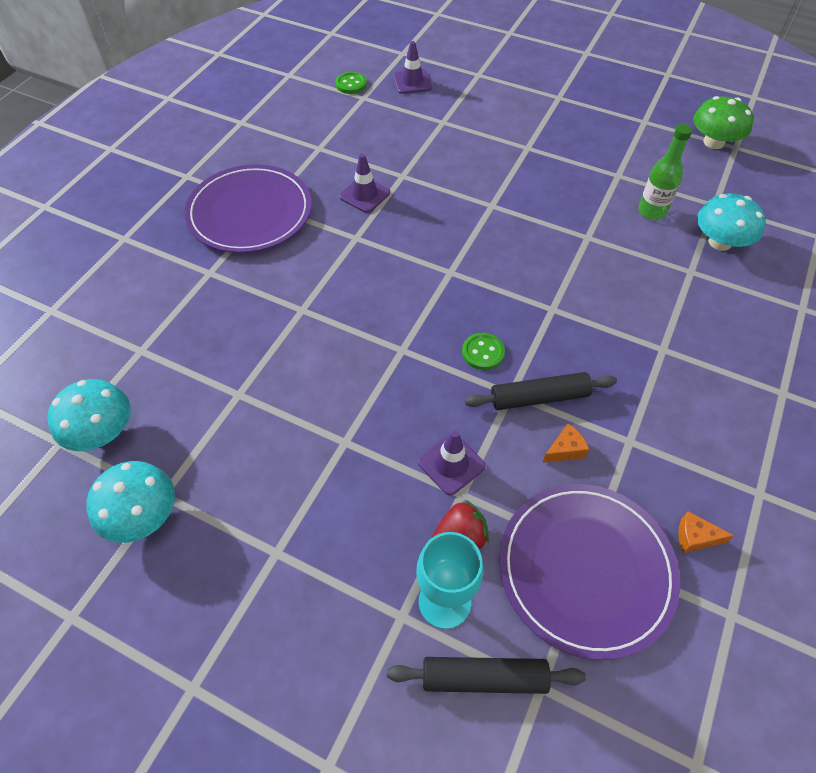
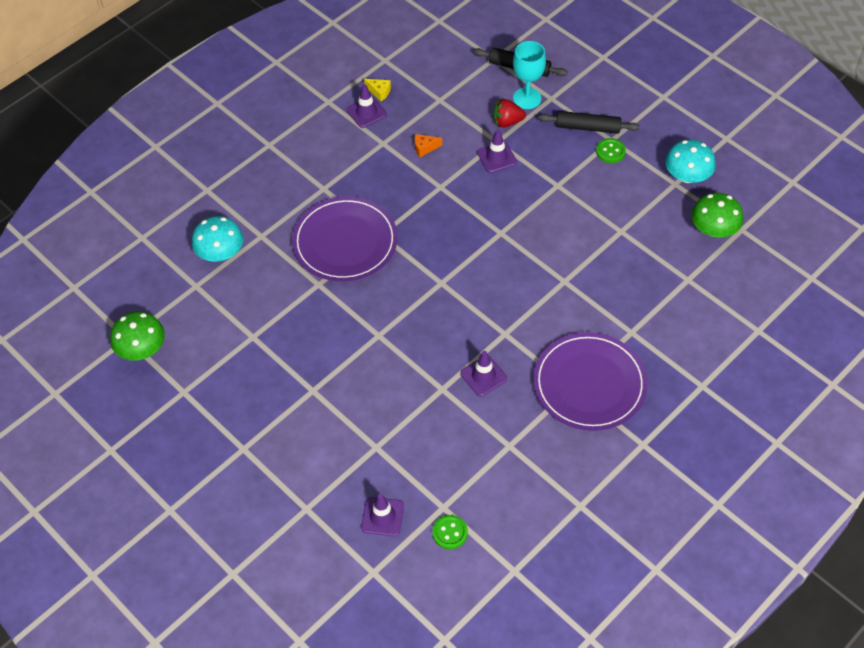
camera: 160 degrees left, 0 degrees up
turquoise mushroom [47,379,131,451] -> green mushroom [692,193,743,238]
green button [462,333,505,370] -> green button moved to [596,138,626,163]
black rolling pin [465,372,617,410] -> black rolling pin moved to [538,111,640,134]
purple plate [499,484,681,660] -> purple plate moved to [292,196,398,282]
green bottle [638,124,693,220] -> none
orange cheese [678,511,734,553] -> yellow cheese [364,79,391,101]
none -> purple traffic cone [347,84,387,128]

